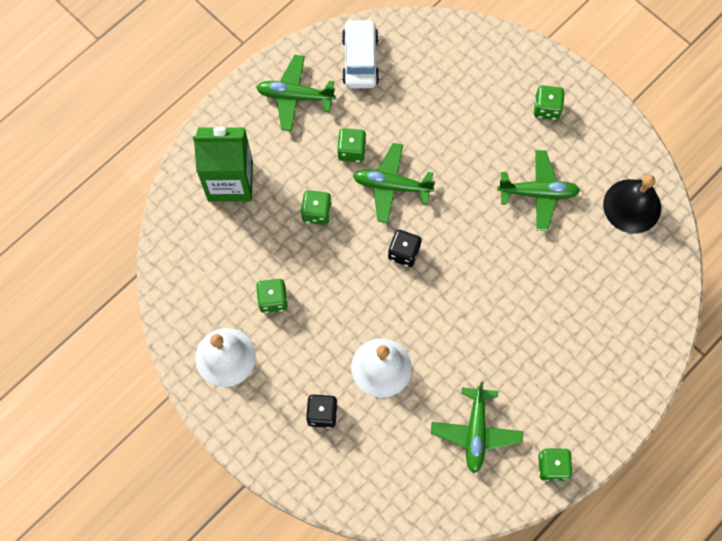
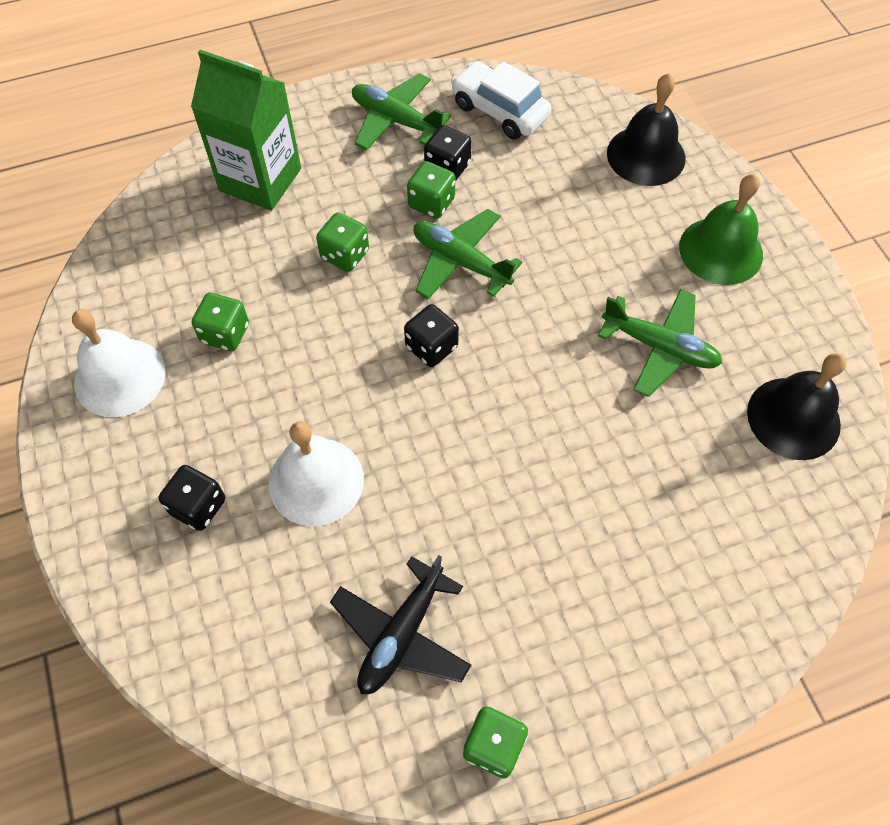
camera: 25 degrees right, 10 degrees down
white car [342,19,379,88] -> white car turned 75 degrees counterclockwise [451,61,551,139]
green plane [431,382,523,473] -> black plane [330,555,471,694]
green dice [534,85,565,120] -> green bell [679,174,763,285]
none -> black dice [424,125,472,181]
none -> black bell [607,73,685,186]

